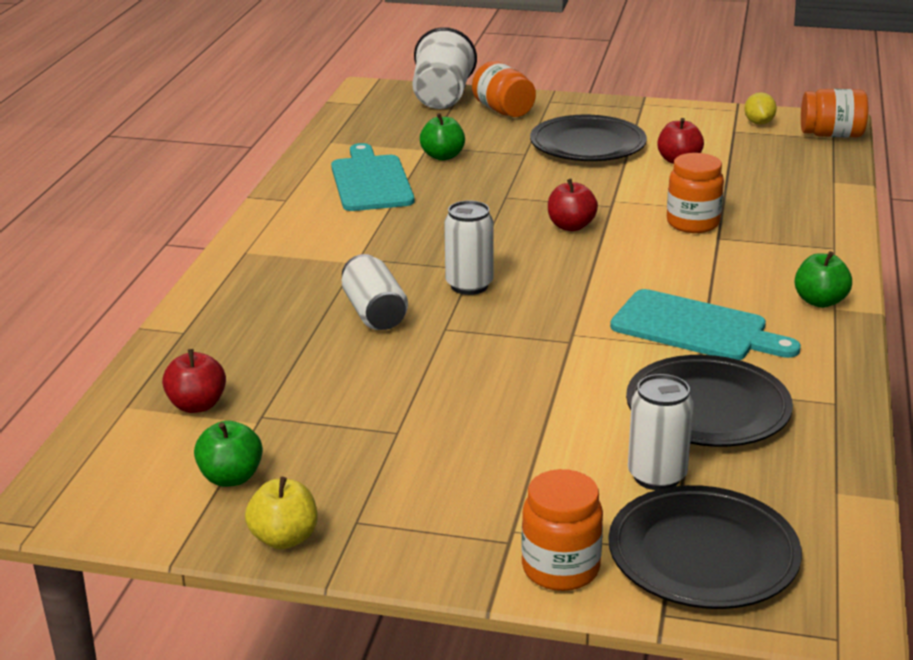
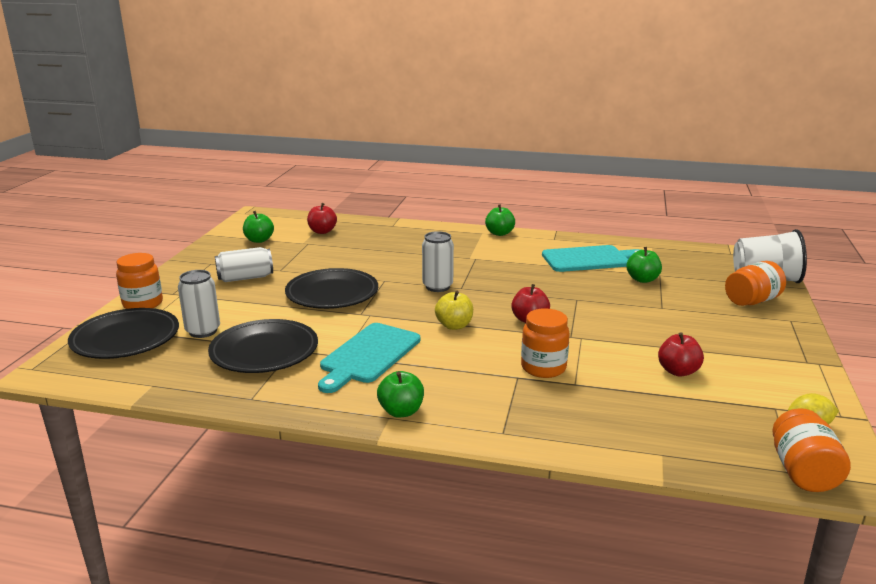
camera: 90 degrees right, 5 degrees down
yellow apple [245,477,317,550] -> yellow apple moved to [435,291,473,330]
white can [342,254,408,330] -> white can moved to [215,247,273,282]
black plate [530,115,647,161] -> black plate moved to [285,268,378,309]
none -> green apple [485,204,515,236]

